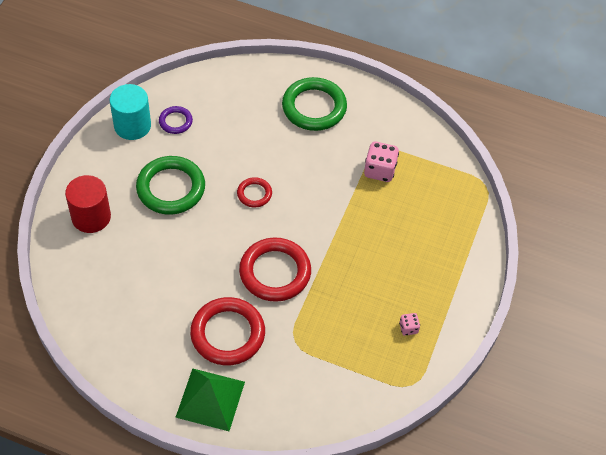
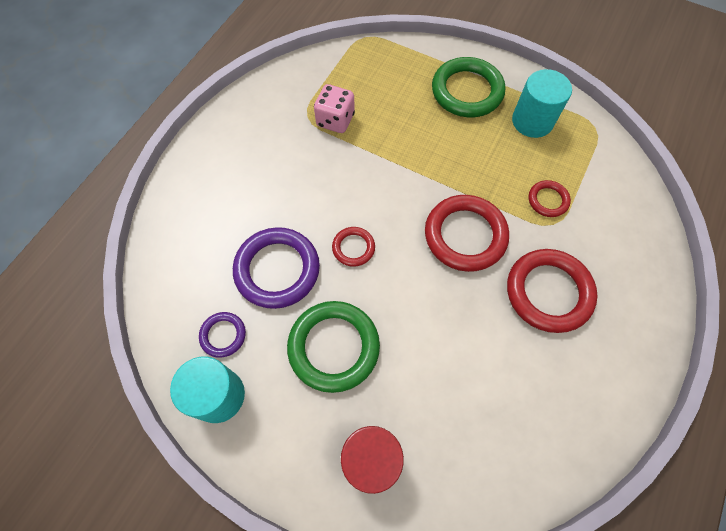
camera: 80 degrees left, 10 degrees up
green pyramid [175,368,245,431] -> none
green ring [282,77,347,131] -> green ring moved to [432,57,505,117]
pink dice [399,313,420,336] -> turquoise cylinder [512,69,572,138]
none -> purple ring [233,227,320,309]
none -> red ring [529,180,571,217]

